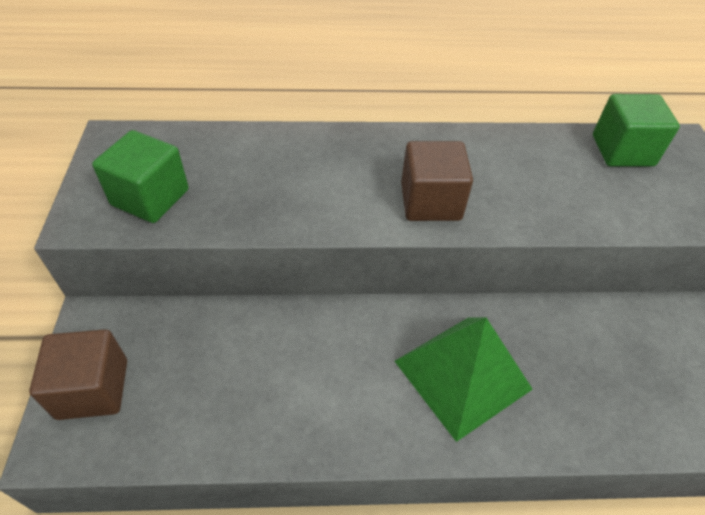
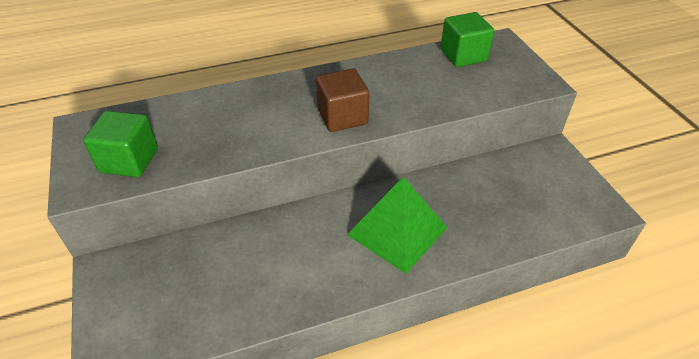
camera: 15 degrees left, 5 degrees down
brown cube [29,329,127,420] -> none

